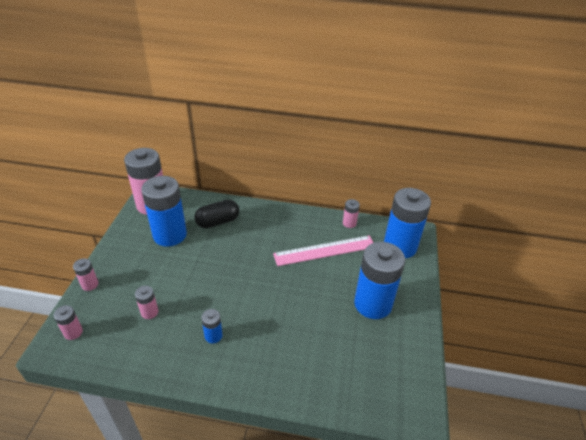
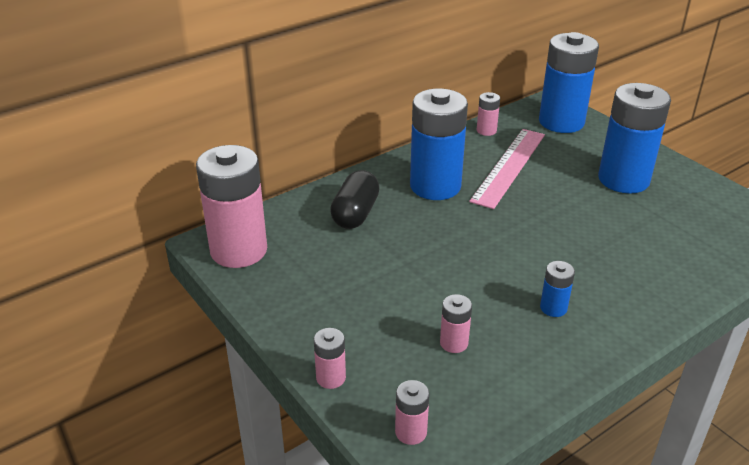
camera: 45 degrees left, 5 degrees down
blue battery [141,176,187,247] -> blue battery moved to [410,88,468,200]

